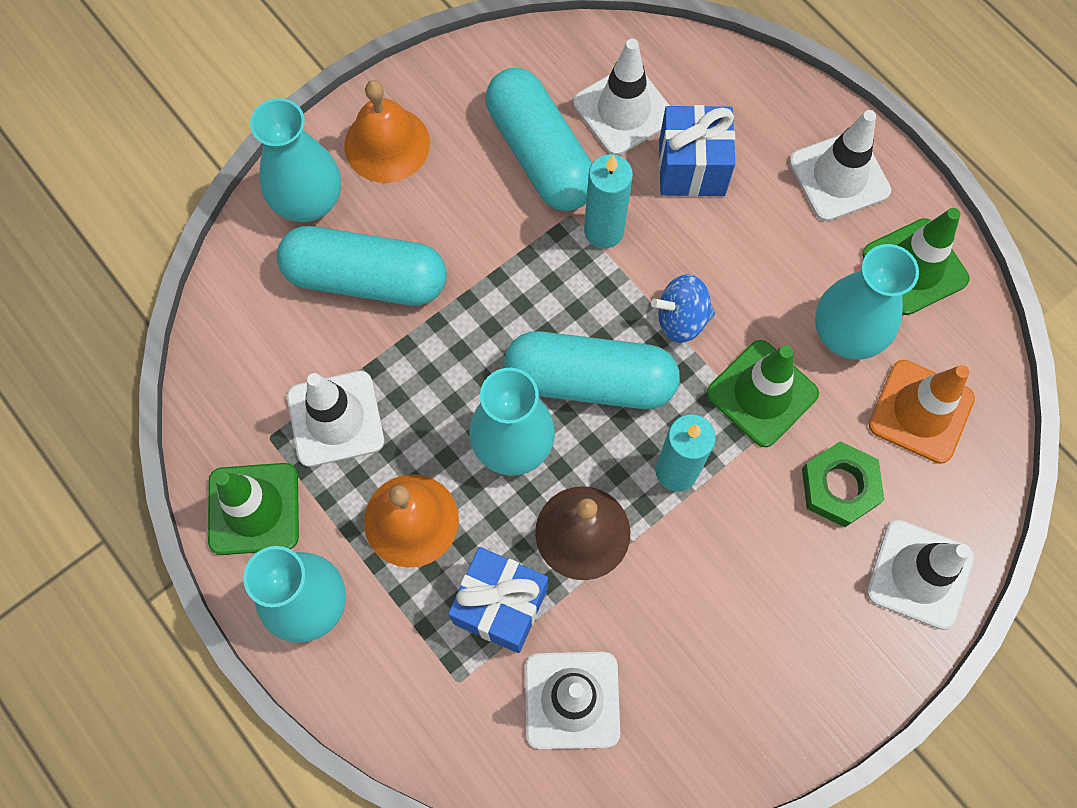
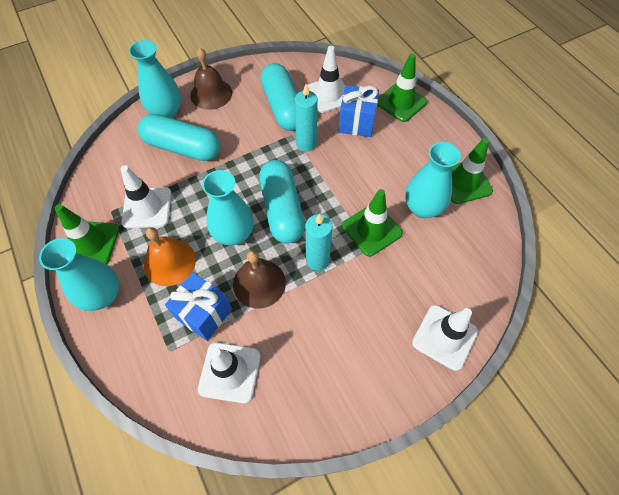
camera: 10 degrees right, 10 degrees down
orange bell [344,80,430,183] -> brown bell [190,48,232,110]
turquoise capsule [504,331,680,409] -> turquoise capsule turned 60 degrees clockwise [259,160,305,244]
blue spinning top [651,274,715,343] -> none
white traffic cone [789,110,891,221] -> none
green nut [802,441,884,527] -> none
orange traffic cone [869,360,975,464] -> none
none -> green traffic cone [377,54,427,122]

